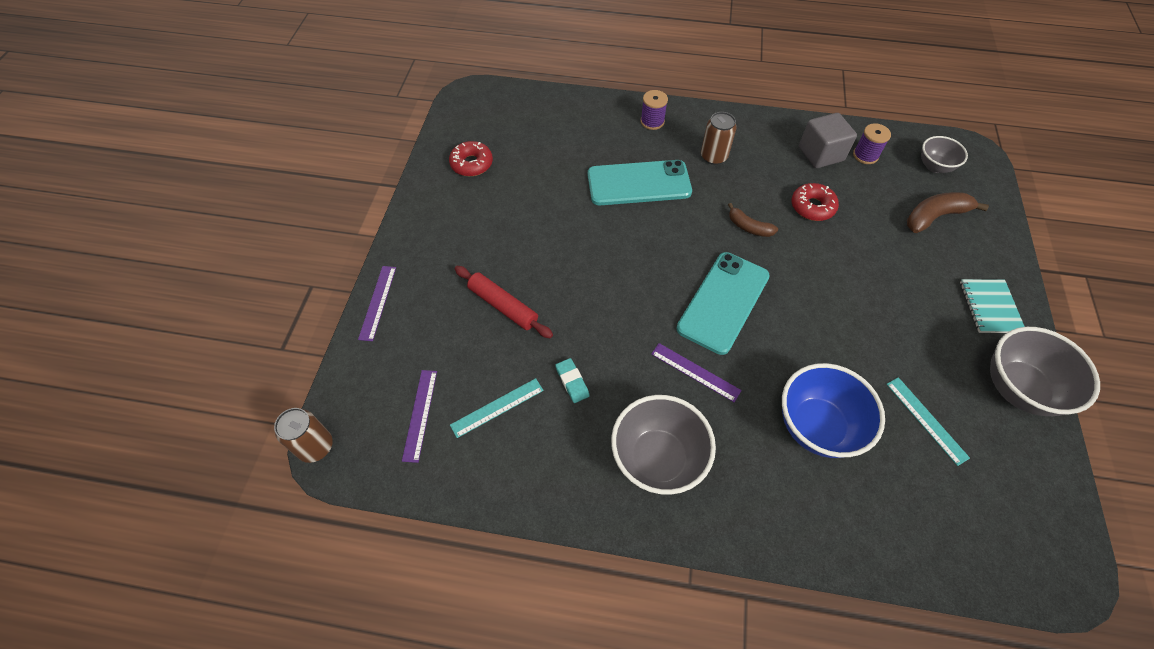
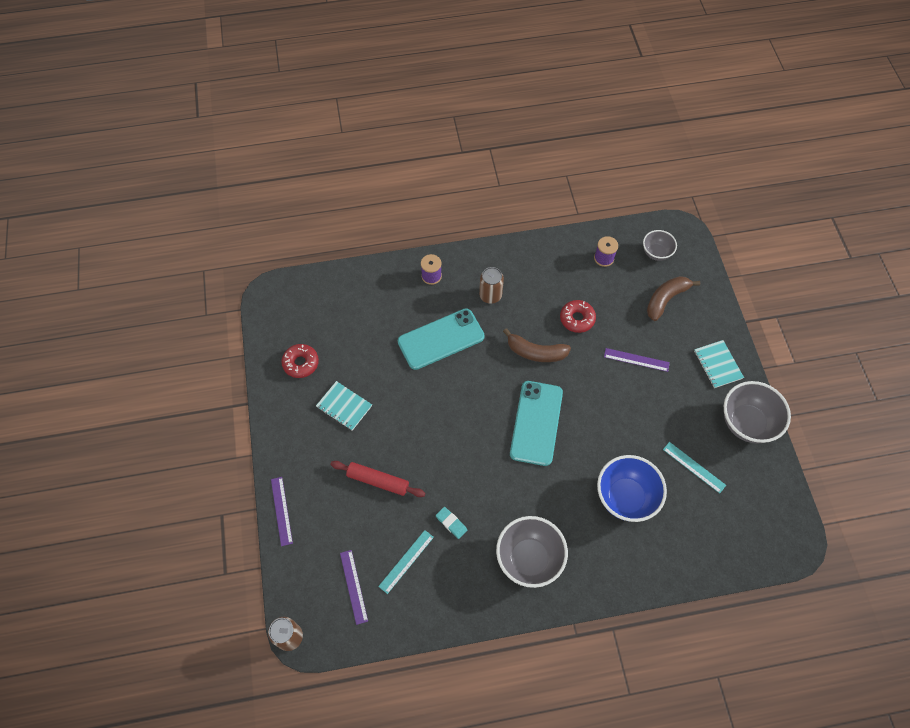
camera: 20 degrees left, 5 degrees up
purple ruler [651,343,742,402] -> purple ruler moved to [604,348,670,372]
brown banana [728,203,778,237] -> brown banana [503,328,571,362], size x1.58
grey cube [799,113,857,168] -> none
none -> turquoise notebook [316,381,372,431]

